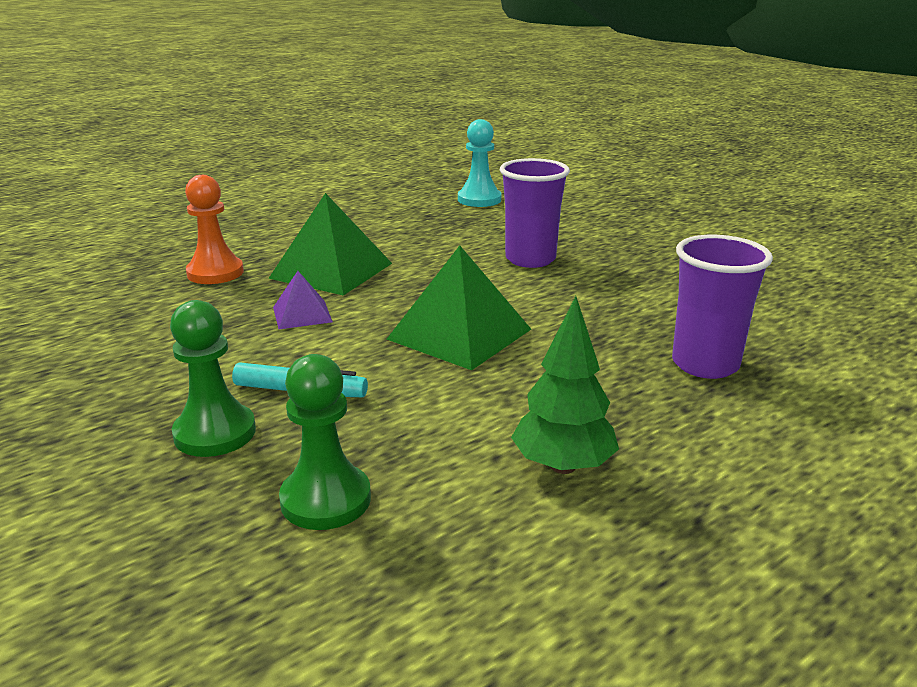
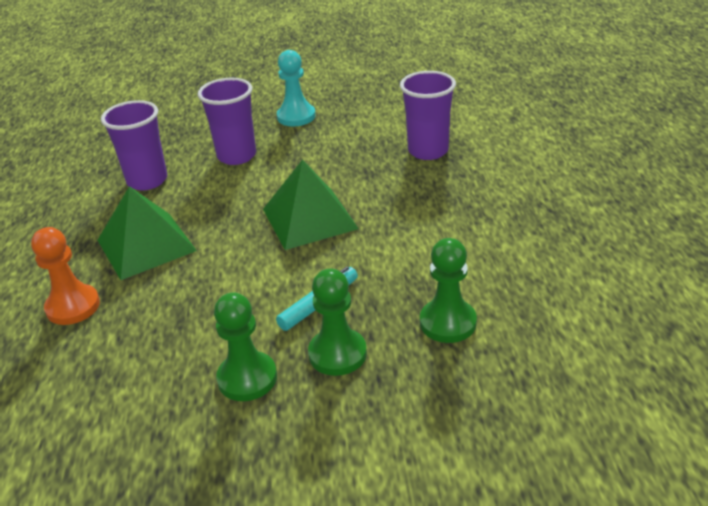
camera: 55 degrees left, 10 degrees up
purple pyramid [273,271,333,329] -> none
turquoise pawn [458,119,501,207] -> turquoise pawn moved to [277,50,316,126]
green tree [511,296,619,474] -> none
none -> purple cup [101,100,167,190]
none -> green pawn [214,293,277,401]

